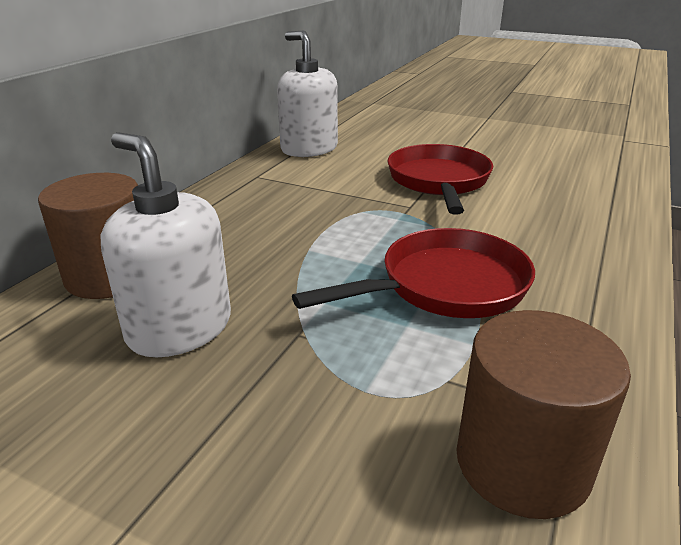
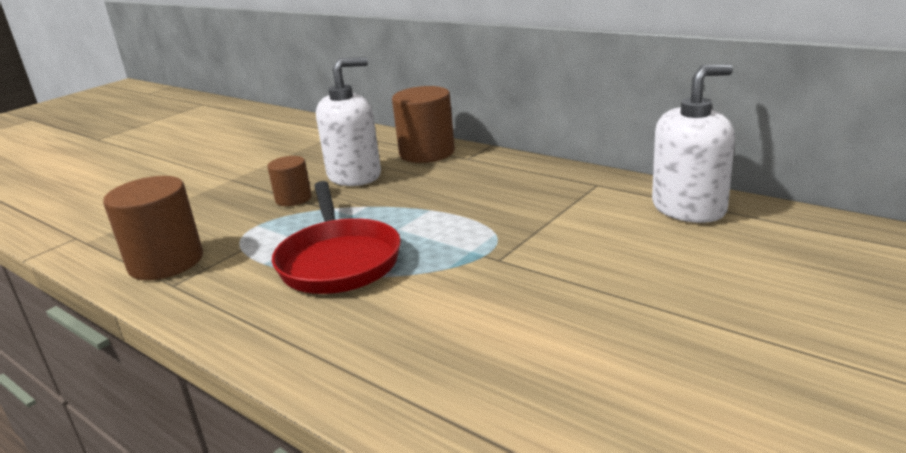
camera: 105 degrees right, 5 degrees down
red pan [387,144,493,215] -> none
none -> brown cylinder [267,156,312,206]

